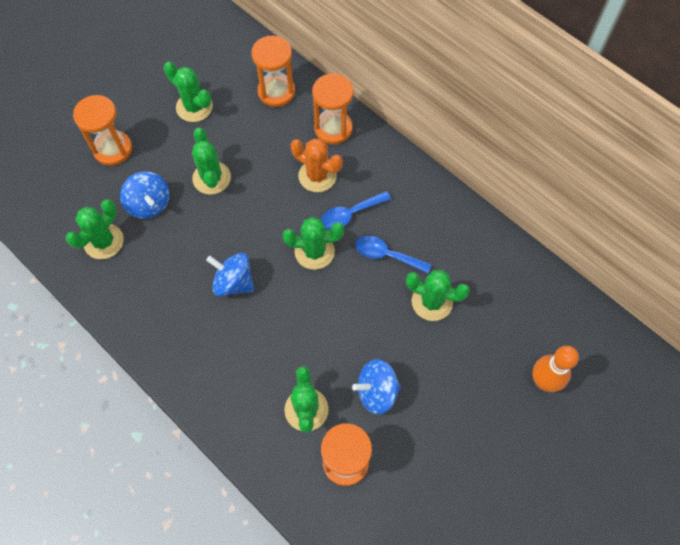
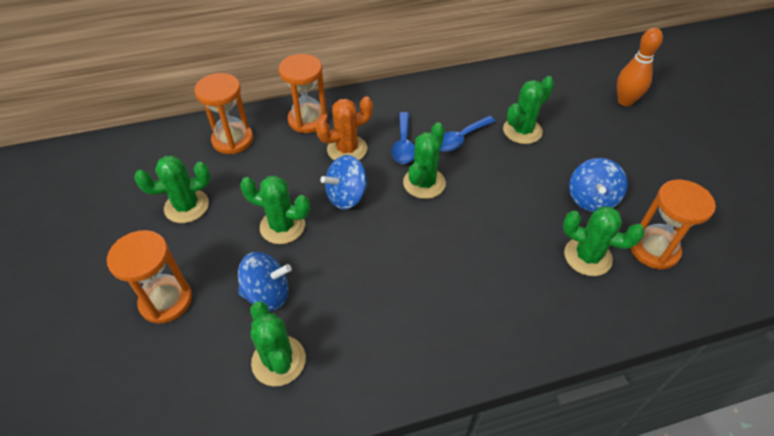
camera: 60 degrees left, 15 degrees down
blue spinning top [206,253,254,296] -> blue spinning top moved to [320,155,368,210]

